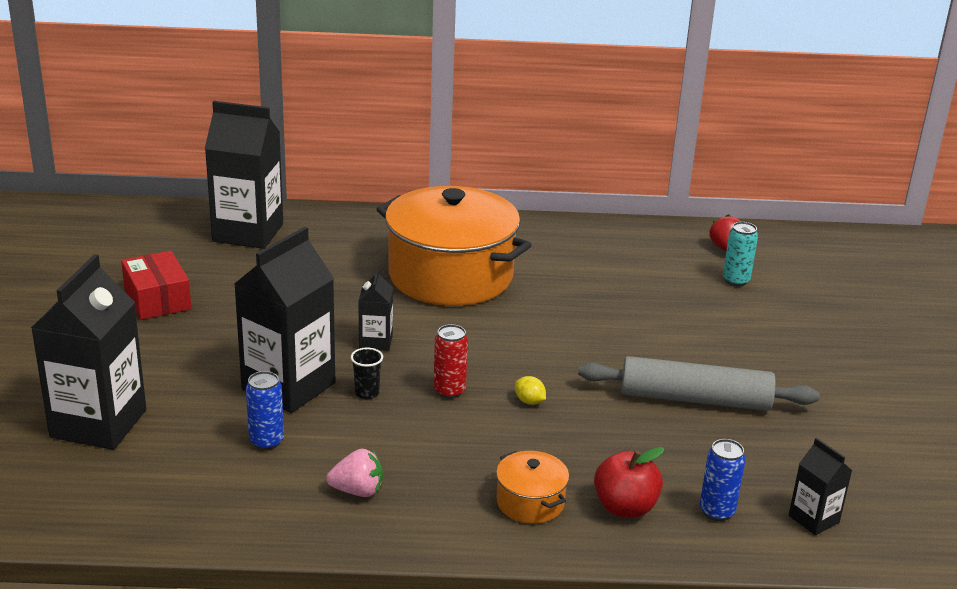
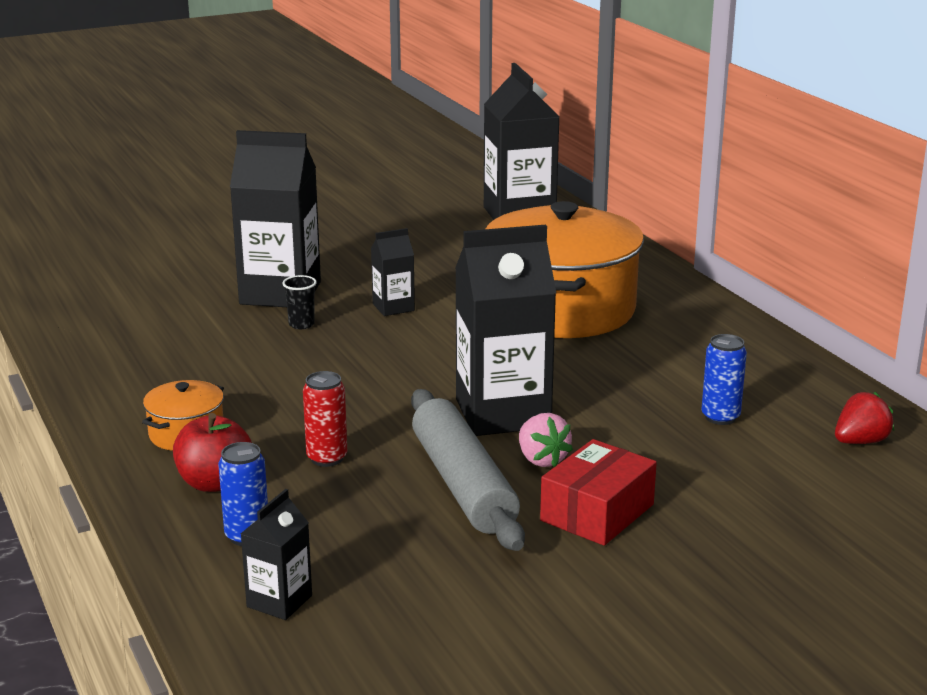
camera: 65 degrees right, 5 degrees down
black carton [31,254,146,450] -> black carton moved to [455,225,556,436]
red box [121,251,192,320] -> red box moved to [540,439,657,546]
blue can [246,371,284,450] -> blue can moved to [702,334,747,425]
pink strawberry [326,449,383,497] -> pink strawberry moved to [519,413,573,467]
red can [434,324,468,399] -> red can moved to [303,371,347,467]
yellow lemon [515,376,546,405] -> none
turquoise can [723,222,758,286] -> none

